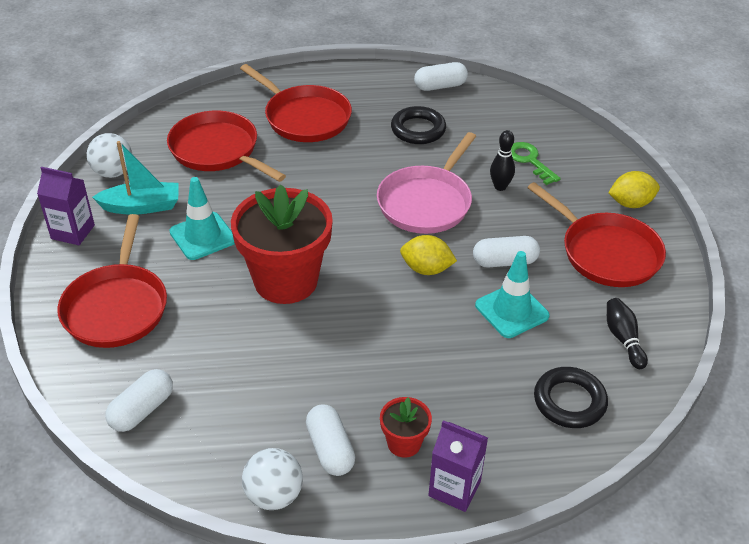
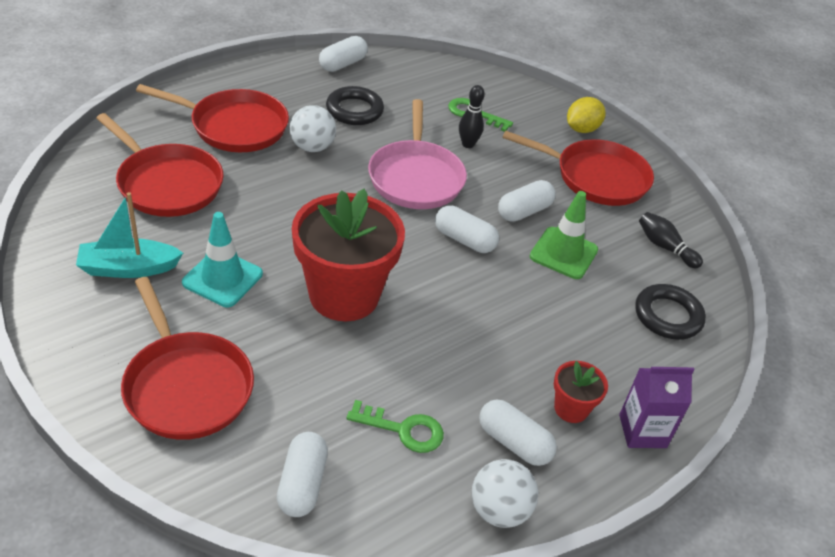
camera: 35 degrees left, 0 degrees up
purple carton [37,167,95,245] -> none
white ball [87,133,132,178] -> white ball moved to [290,105,336,152]
turquoise boat [92,141,179,215] -> turquoise boat turned 150 degrees counterclockwise [76,192,183,278]
red pan [167,111,286,182] -> red pan turned 150 degrees counterclockwise [96,113,224,217]
yellow lemon [400,235,457,275] -> white capsule [435,205,499,253]
turquoise traffic cone [475,251,550,338] -> green traffic cone [530,191,598,279]
none -> green key [347,400,444,453]

